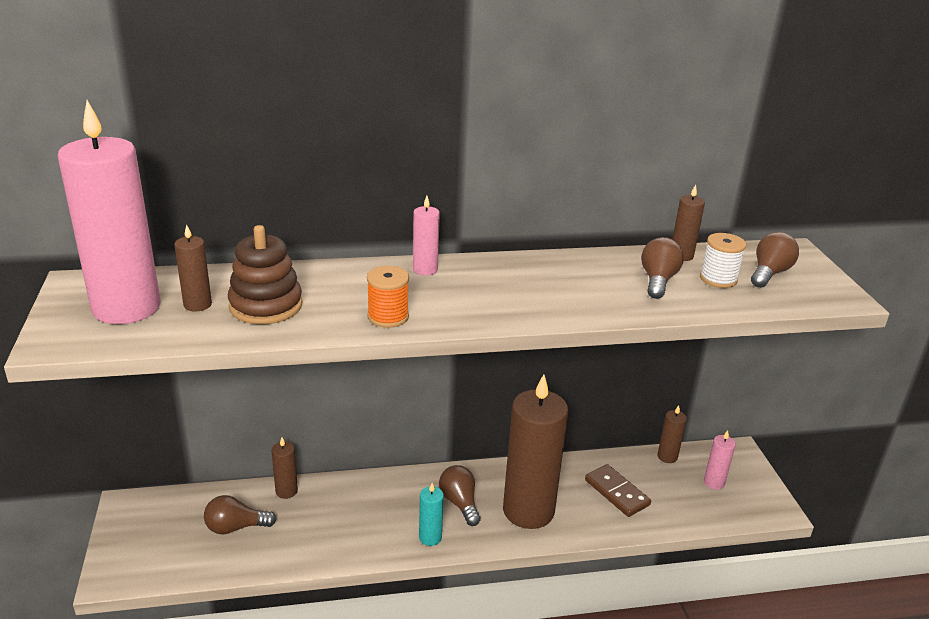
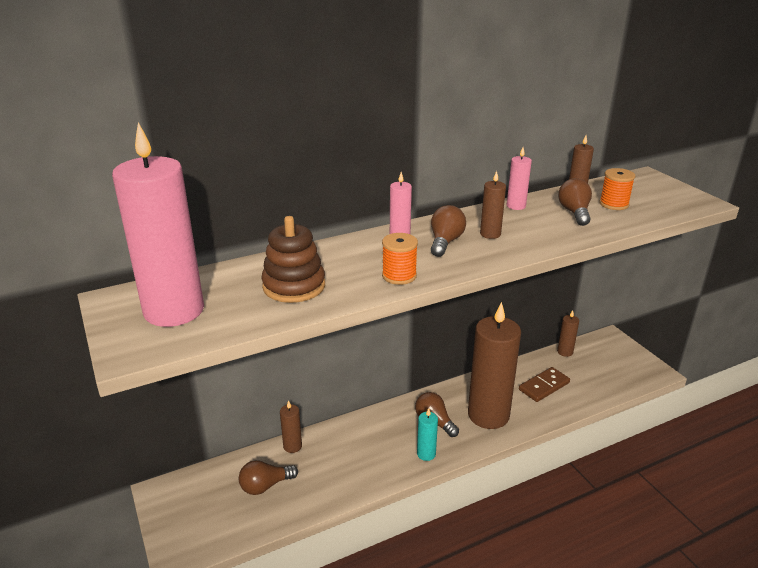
camera: 15 degrees left, 0 degrees up
brown candle [174,224,212,312] -> brown candle moved to [480,171,506,239]
brown domino [585,464,651,517] -> brown domino turned 75 degrees counterclockwise [519,367,570,402]
white spool [700,233,746,288] -> orange spool [599,168,635,210]
pink candle [704,430,736,490] -> pink candle moved to [507,147,532,210]
brown light bulb [751,232,799,288] -> brown light bulb moved to [431,205,466,257]

